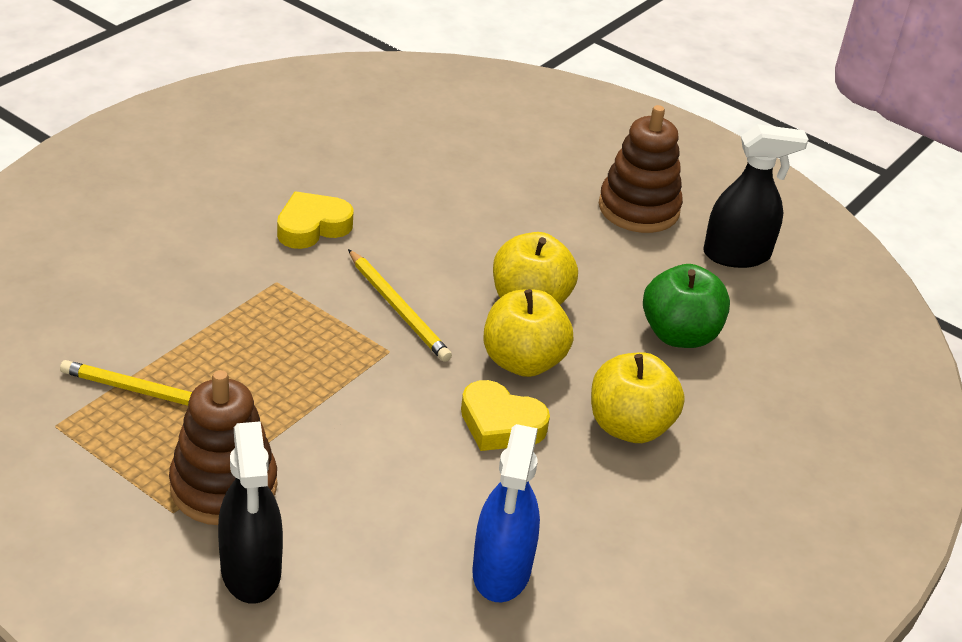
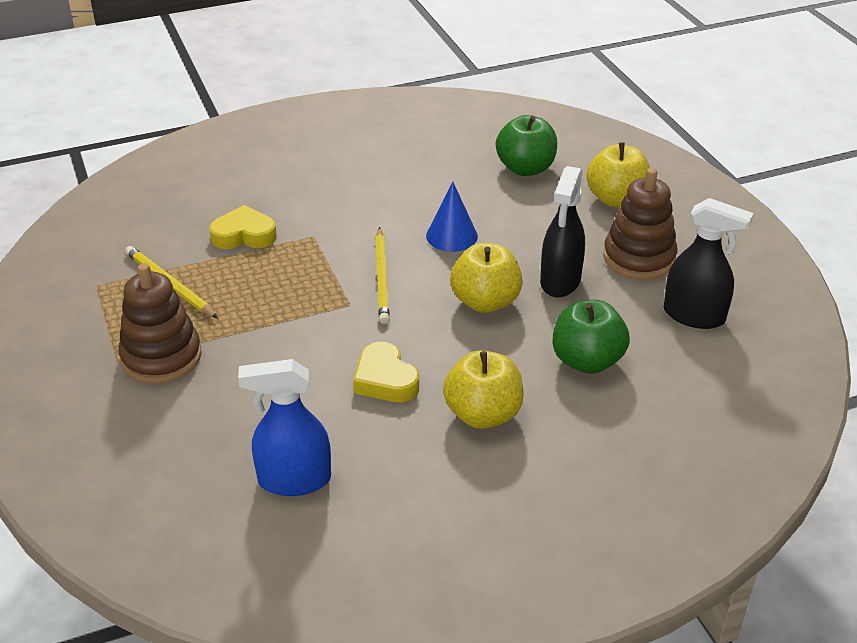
camera: 35 degrees right, 0 degrees up
black spray bottle [218,421,283,604] -> black spray bottle moved to [540,166,585,298]
yellow heart [277,191,354,249] -> yellow heart moved to [209,205,277,249]
blue spray bottle [472,424,540,602] -> blue spray bottle turned 45 degrees clockwise [238,359,331,496]
yellow apple [483,289,573,377] -> yellow apple moved to [586,142,650,207]
none -> blue cone [426,182,478,252]
none -> green apple [496,115,557,176]

